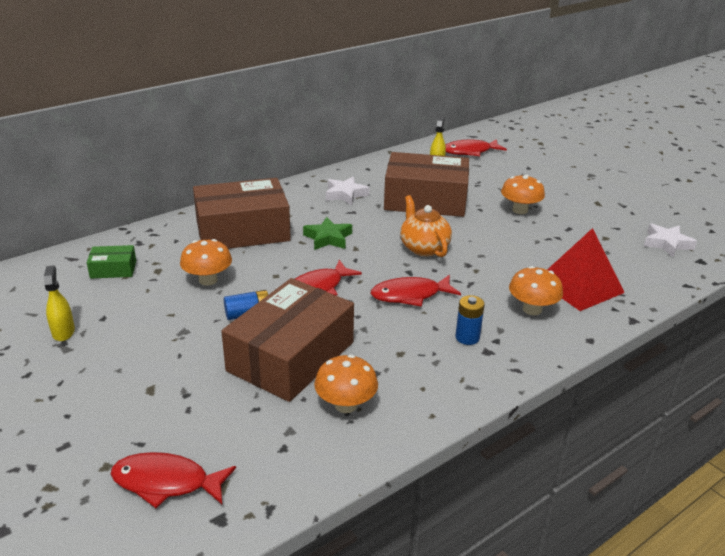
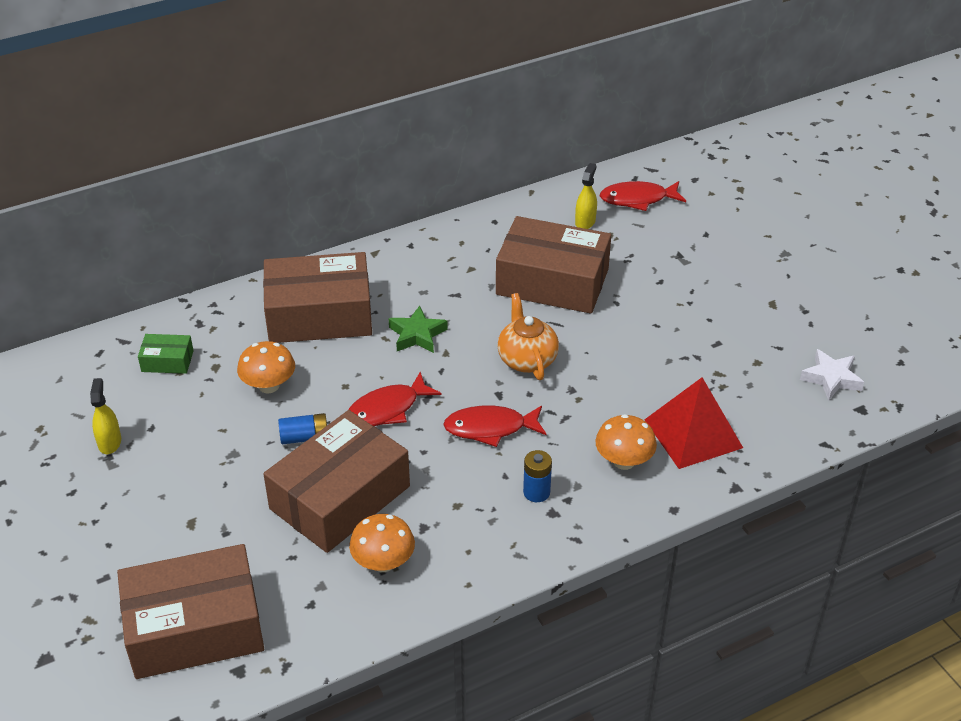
camera: 10 degrees right, 10 degrees up
red fish [110,452,236,508] -> brown box [117,544,264,679]
white star [326,176,369,205] -> none
orange mushroom [501,175,545,214] -> none

